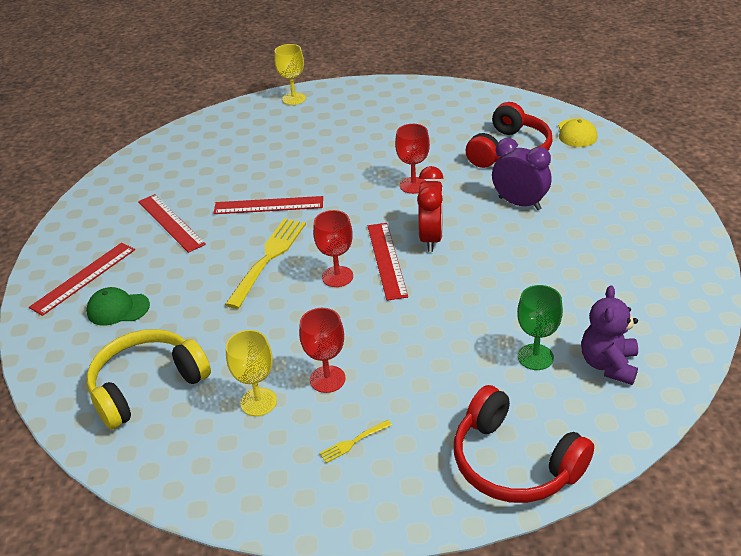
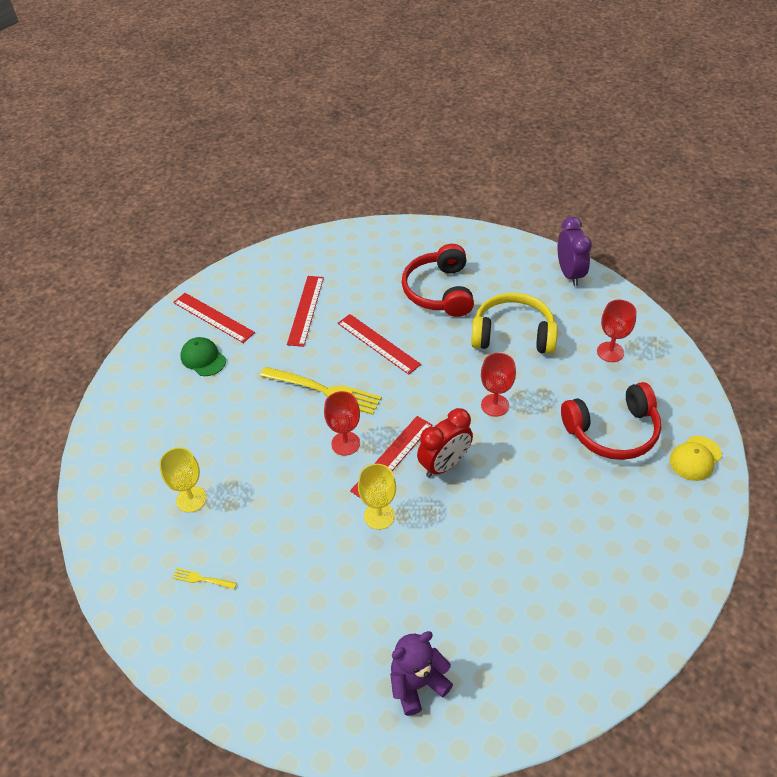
camera: 45 degrees right, 10 degrees up
red ruler [29,243,135,316] -> red ruler turned 45 degrees clockwise [173,293,255,343]
yellow headphones [87,329,211,429] -> yellow headphones moved to [471,293,558,354]
yellow fork [225,218,306,309] -> yellow fork turned 45 degrees clockwise [260,367,382,415]
yellow goblet [274,44,306,105] -> yellow goblet moved to [358,464,396,530]
red goblet [299,308,346,393] -> red goblet moved to [597,300,637,362]
red headphones [454,385,594,503] -> red headphones moved to [402,244,474,317]
purple clock [492,138,551,210] -> purple clock moved to [558,217,592,286]
green goblet [517,285,563,370] -> none

